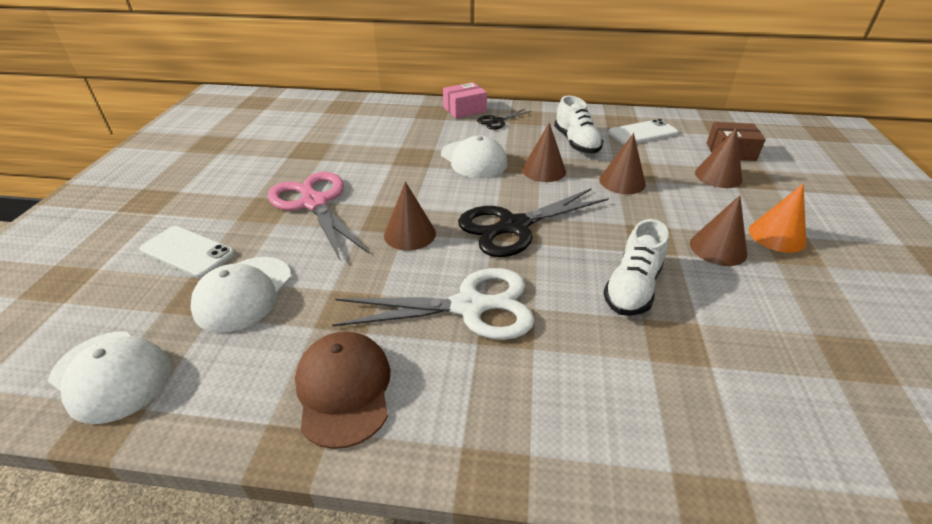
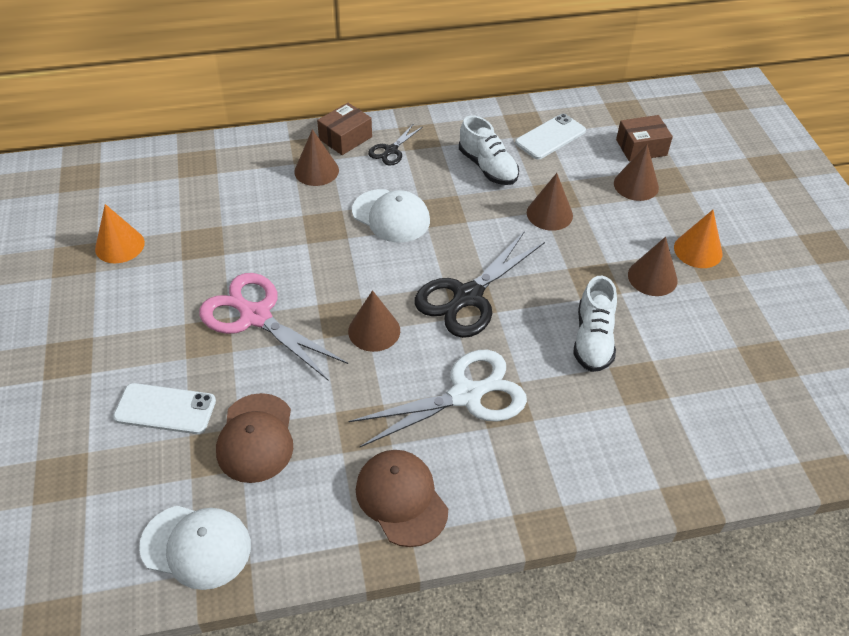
camera: 20 degrees left, 10 degrees up
white cap [190,257,292,333] -> brown cap [216,393,293,483]
pink box [443,82,487,118] -> brown box [317,102,372,155]
brown cone [522,122,566,182] -> brown cone moved to [294,129,339,186]
none -> orange cone [95,204,145,263]

